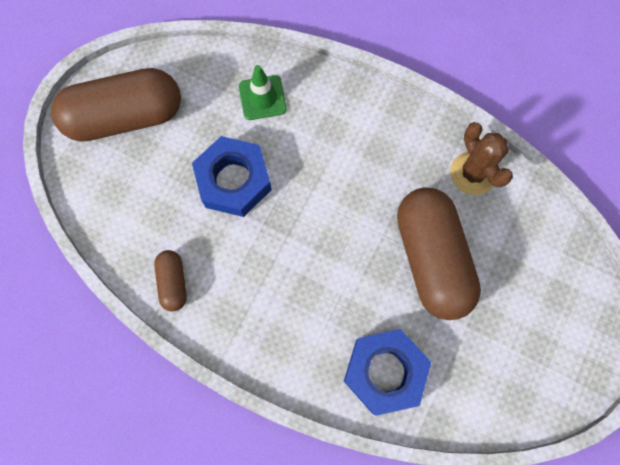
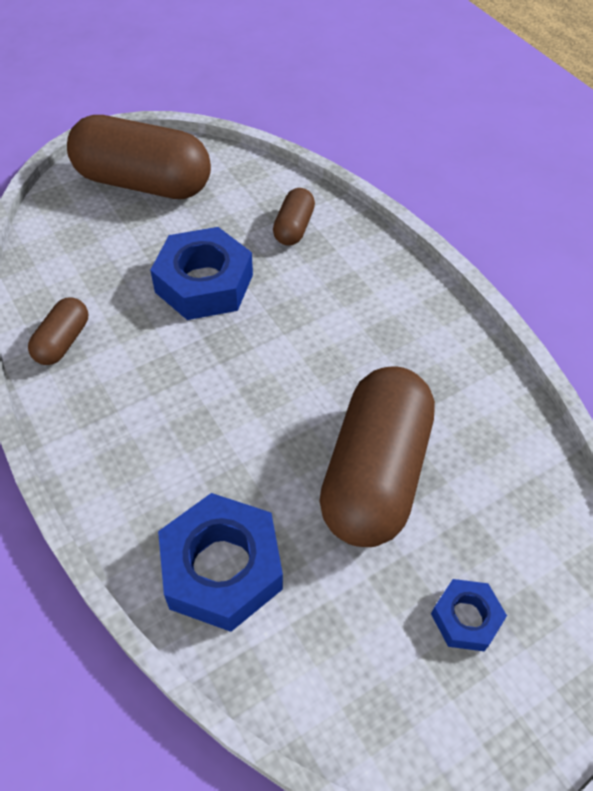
camera: 30 degrees right, 20 degrees down
green traffic cone [239,65,287,120] -> brown capsule [273,188,315,246]
brown cactus [450,122,513,195] -> none
none -> blue nut [431,579,507,651]

